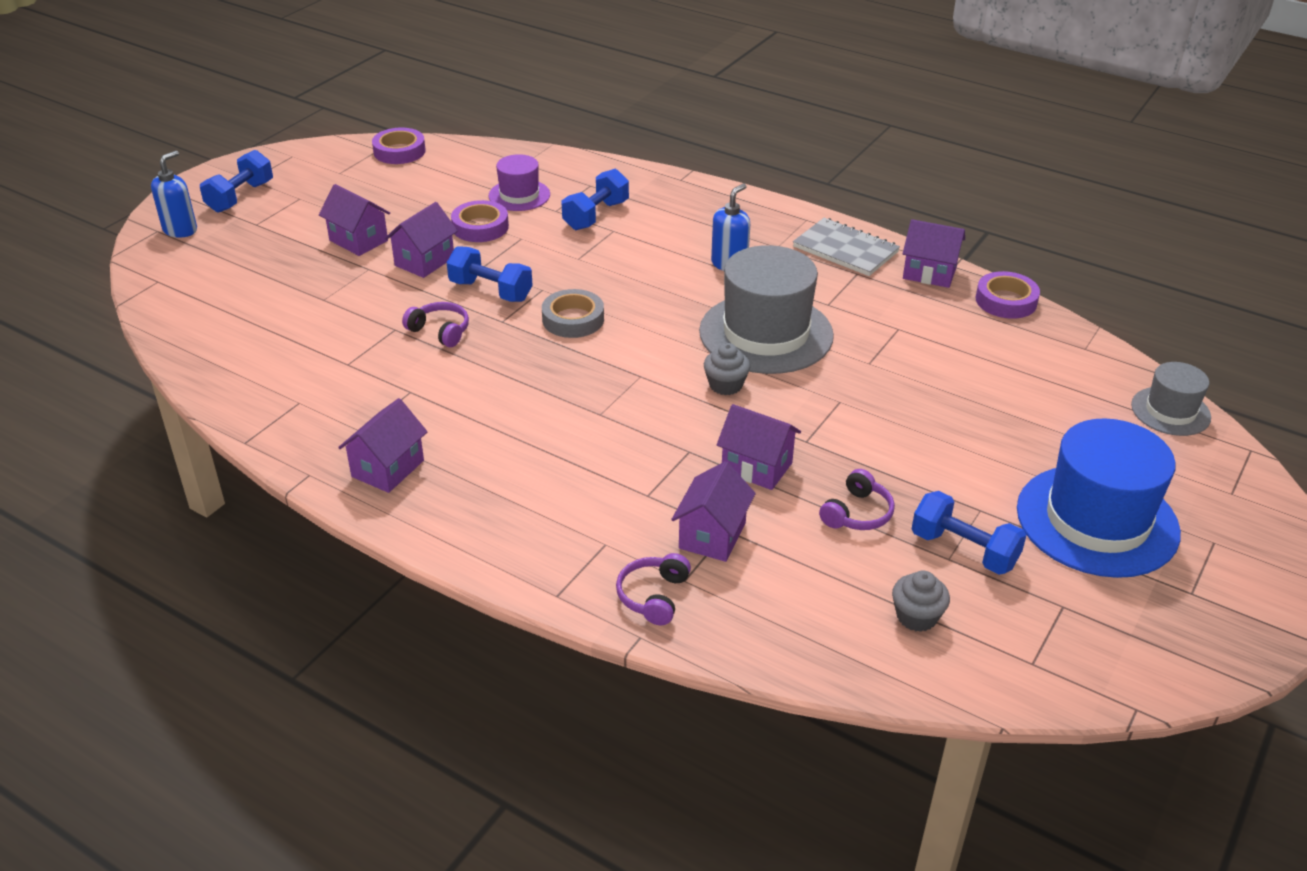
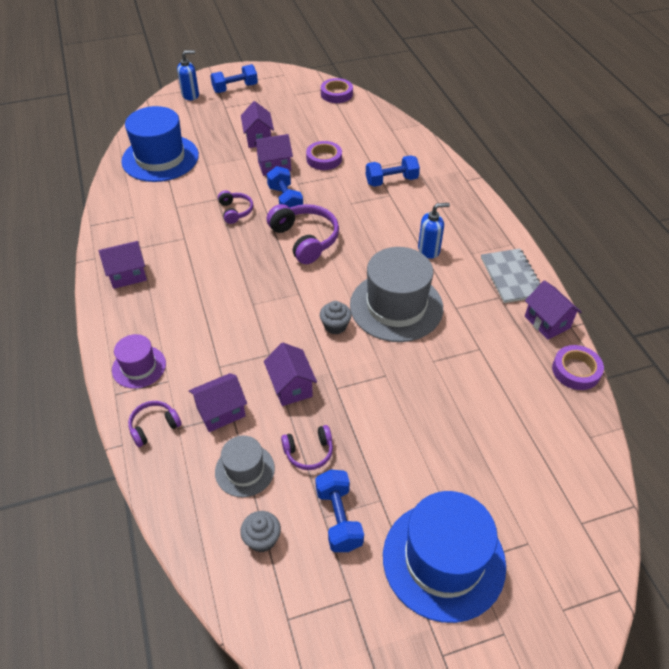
camera: 40 degrees right, 10 degrees up
purple hat [488,154,550,211] -> purple hat moved to [112,334,166,389]
grey tape [542,289,604,338] -> purple headphones [267,204,339,264]
grey hat [1131,362,1211,436] -> grey hat moved to [215,436,275,497]
none -> blue hat [121,106,199,182]

